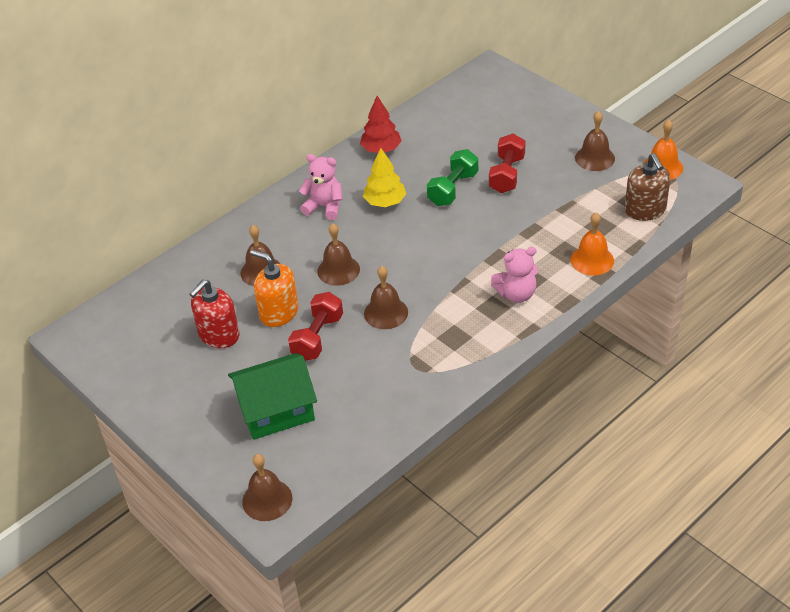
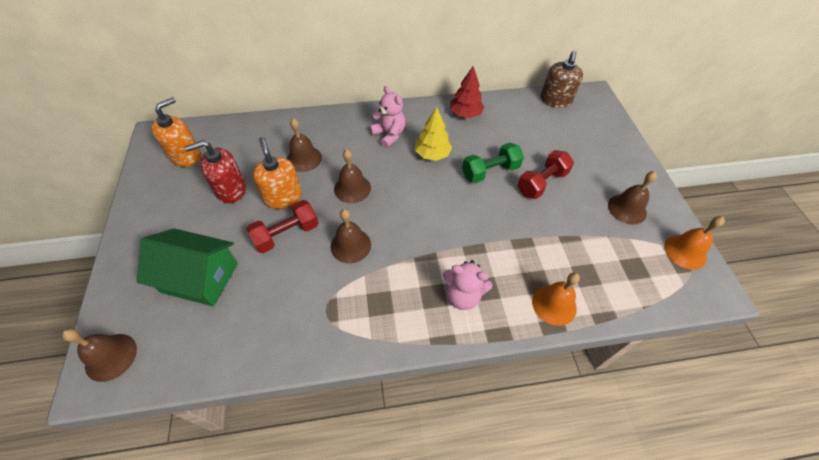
camera: 30 degrees right, 10 degrees up
brown soap dispenser [625,153,670,221] -> brown soap dispenser moved to [541,51,583,108]
none -> orange soap dispenser [152,97,201,167]

